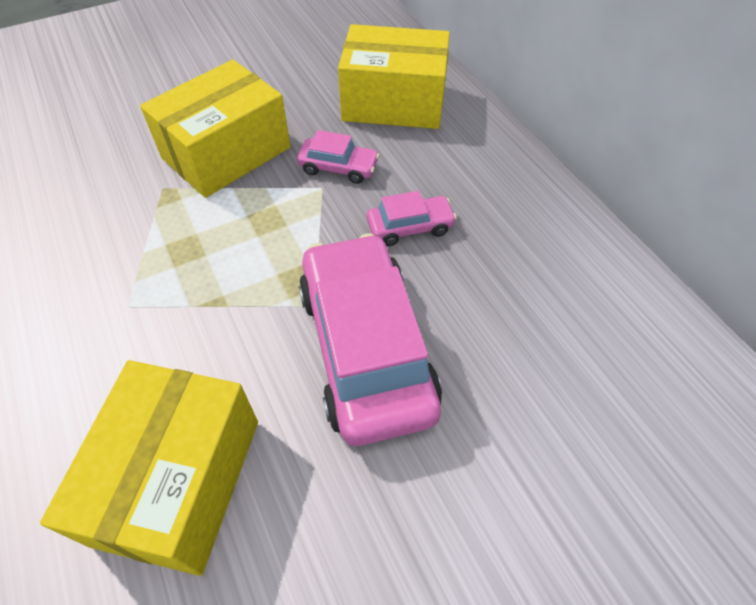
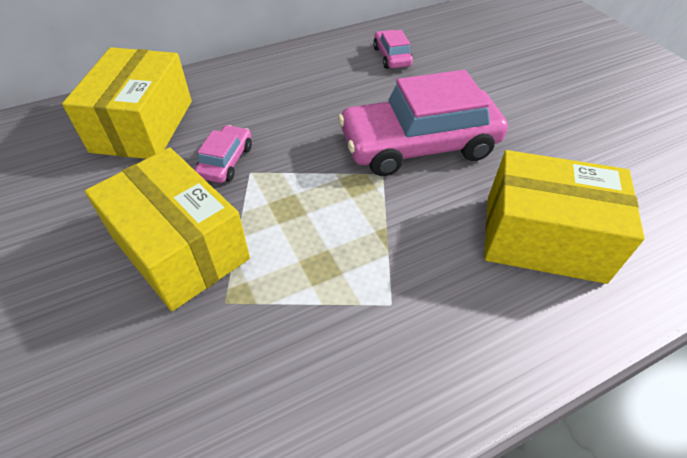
camera: 90 degrees left, 5 degrees down
pink car [367,191,457,246] -> pink car moved to [373,30,413,69]

